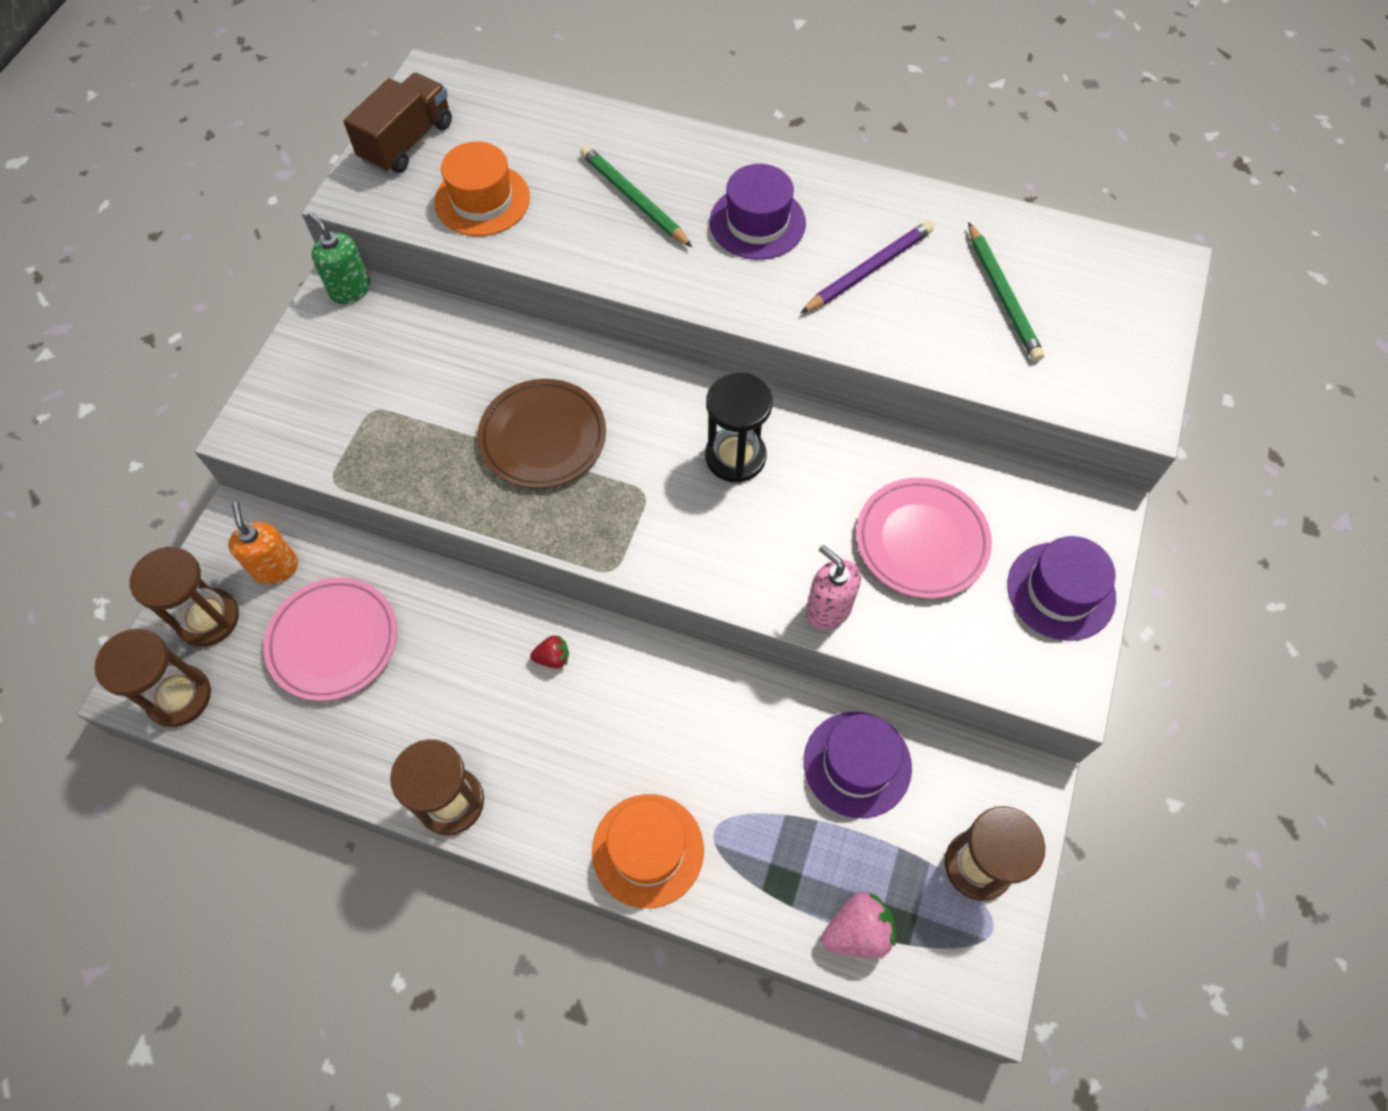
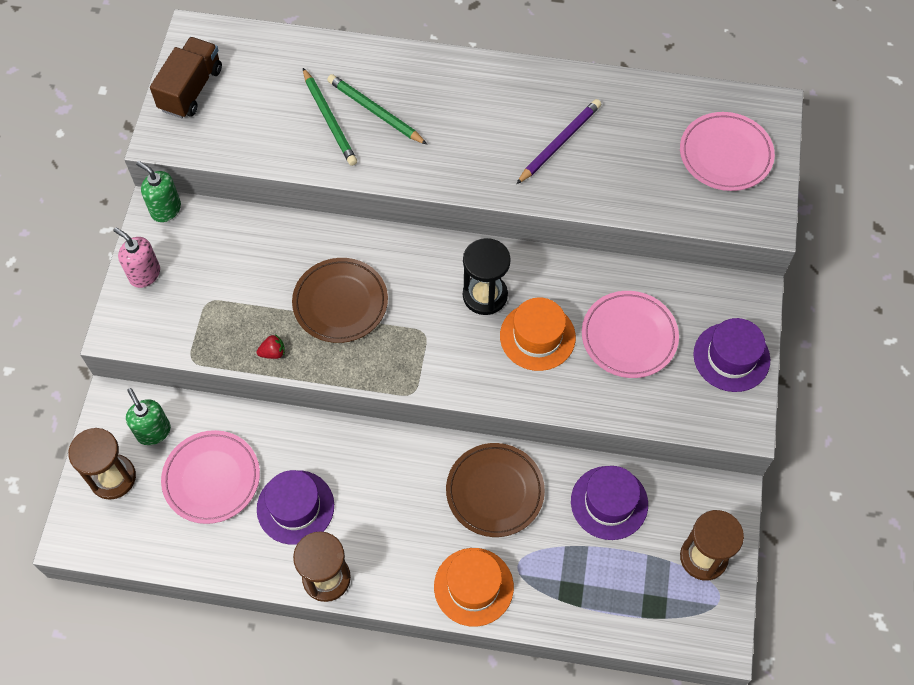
camera: 10 degrees left, 0 degrees up
brown hourglass [94,628,211,727] -> none
orange soap dispenser [228,502,298,585] -> green soap dispenser [126,388,171,445]
orange hat [434,141,530,236] -> orange hat moved to [500,297,576,371]
red strawberry [530,635,569,668] -> red strawberry moved to [257,334,285,359]
purple hat [710,164,806,260] -> purple hat moved to [257,470,334,545]
pink soap dispenser [806,545,861,629] -> pink soap dispenser moved to [113,227,160,288]
pink strawberry [822,892,896,958] -> none
green pencil [968,222,1044,362] -> green pencil moved to [303,68,357,166]
none -> brown plate [446,443,545,537]
none -> pink plate [680,112,775,191]

